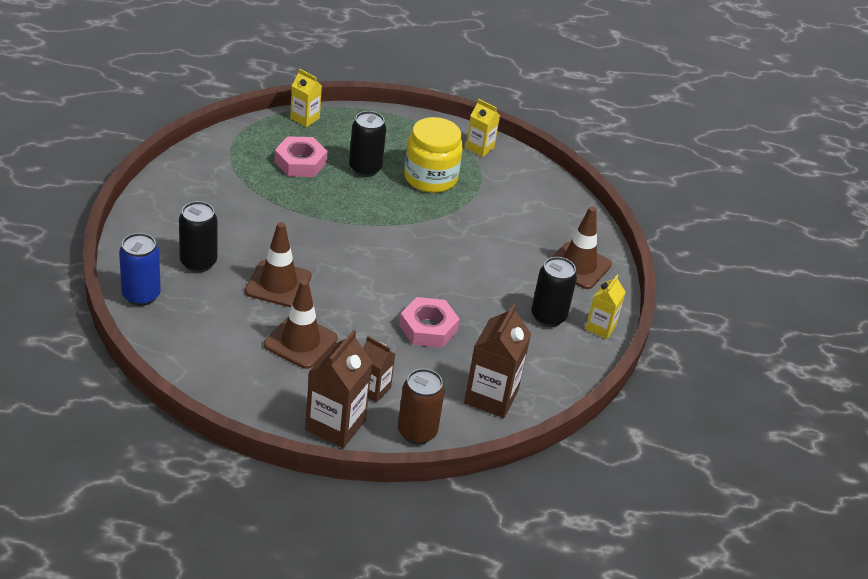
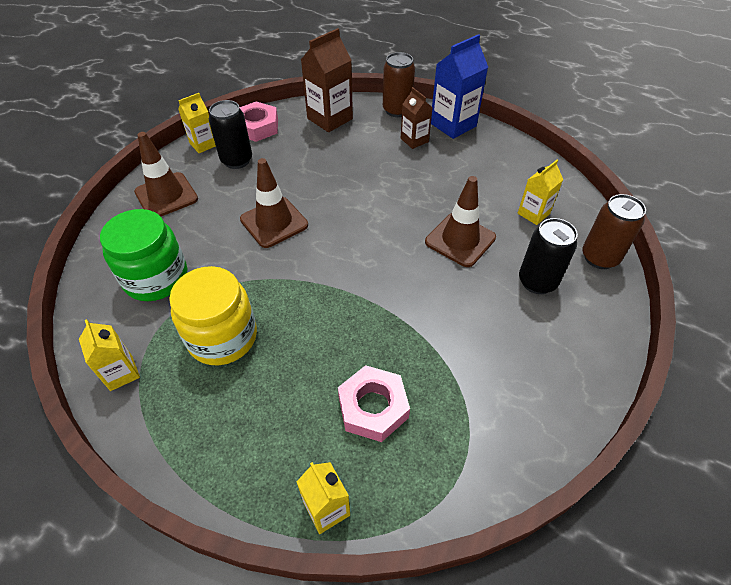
camera: 150 degrees left, 10 degrees up
blue can [119,233,161,306] -> brown can [583,194,646,269]
brown traffic cone [264,279,337,369] -> brown traffic cone moved to [240,158,308,248]
brown carton [305,330,373,448] -> blue carton [431,34,488,139]
black can [349,111,386,177] -> none
pink nut [399,297,460,348] -> pink nut moved to [239,101,278,142]
none -> green jar [100,209,187,301]
none -> yellow carton [518,160,563,225]

